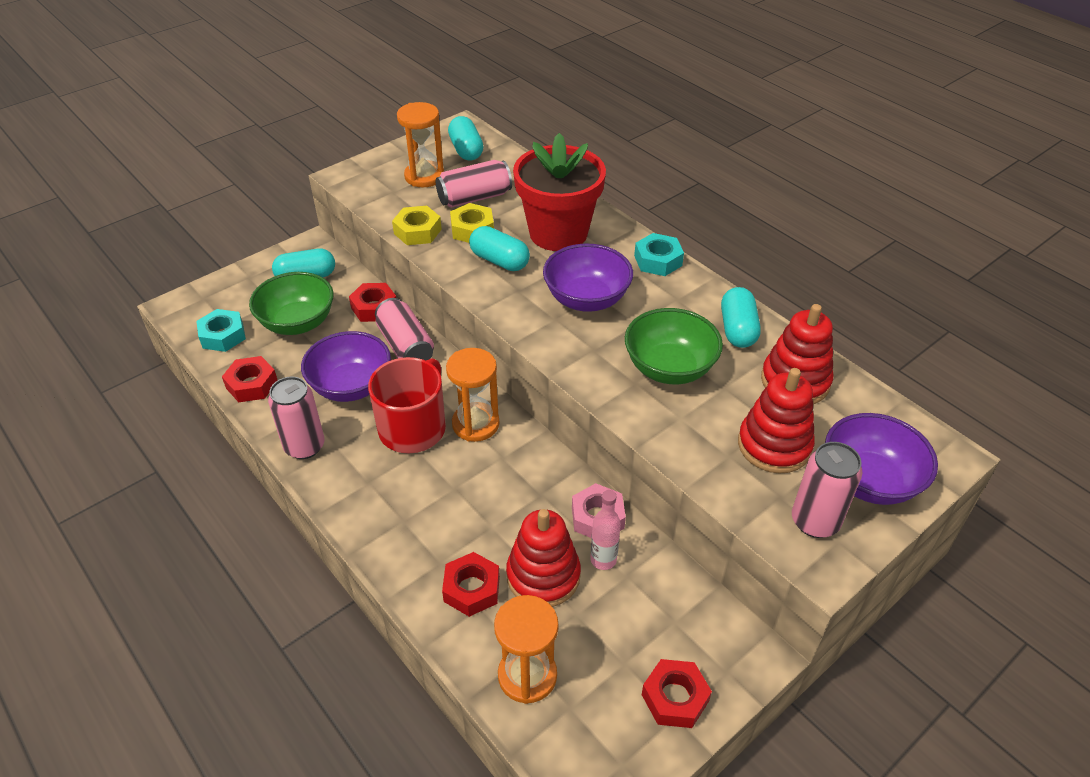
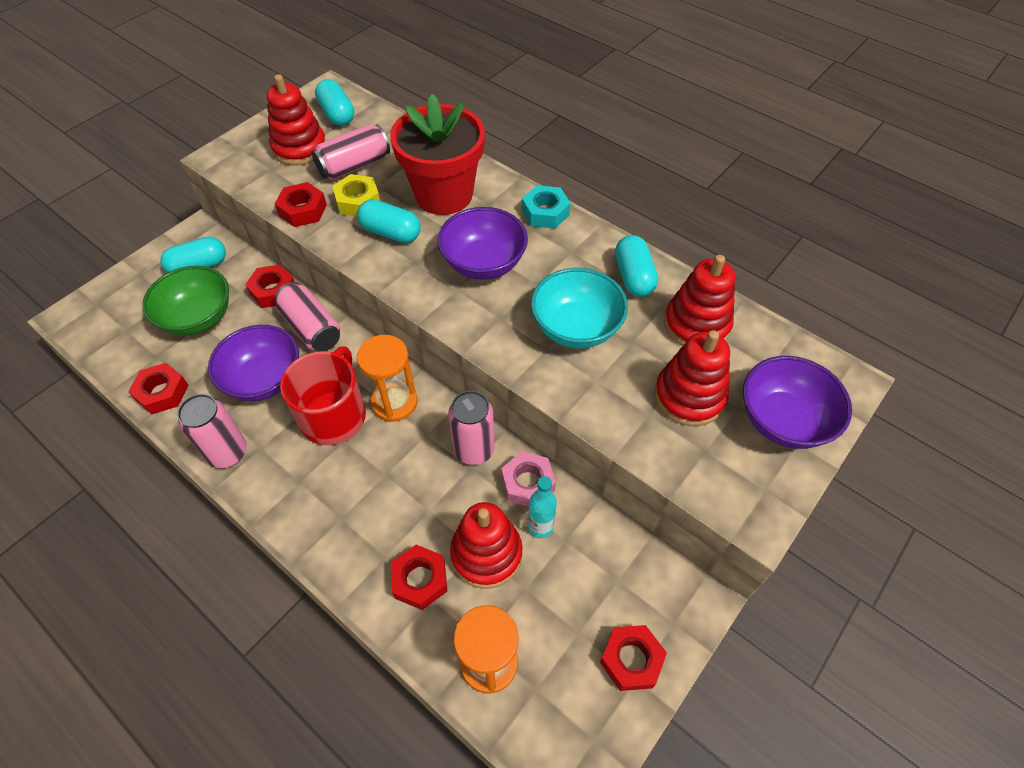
camera: 10 degrees left, 10 degrees up
turquoise nut [196,309,246,352] -> none
yellow nut [392,206,442,245] -> red nut [275,182,327,227]
orange hourglass [397,102,444,187] -> red stacking toy [267,74,326,166]
pink bottle [590,490,621,570] -> turquoise bottle [528,476,557,538]
green bowl [625,308,723,384] -> turquoise bowl [531,268,628,348]
pink can [792,442,863,538] -> pink can moved to [448,391,495,465]

